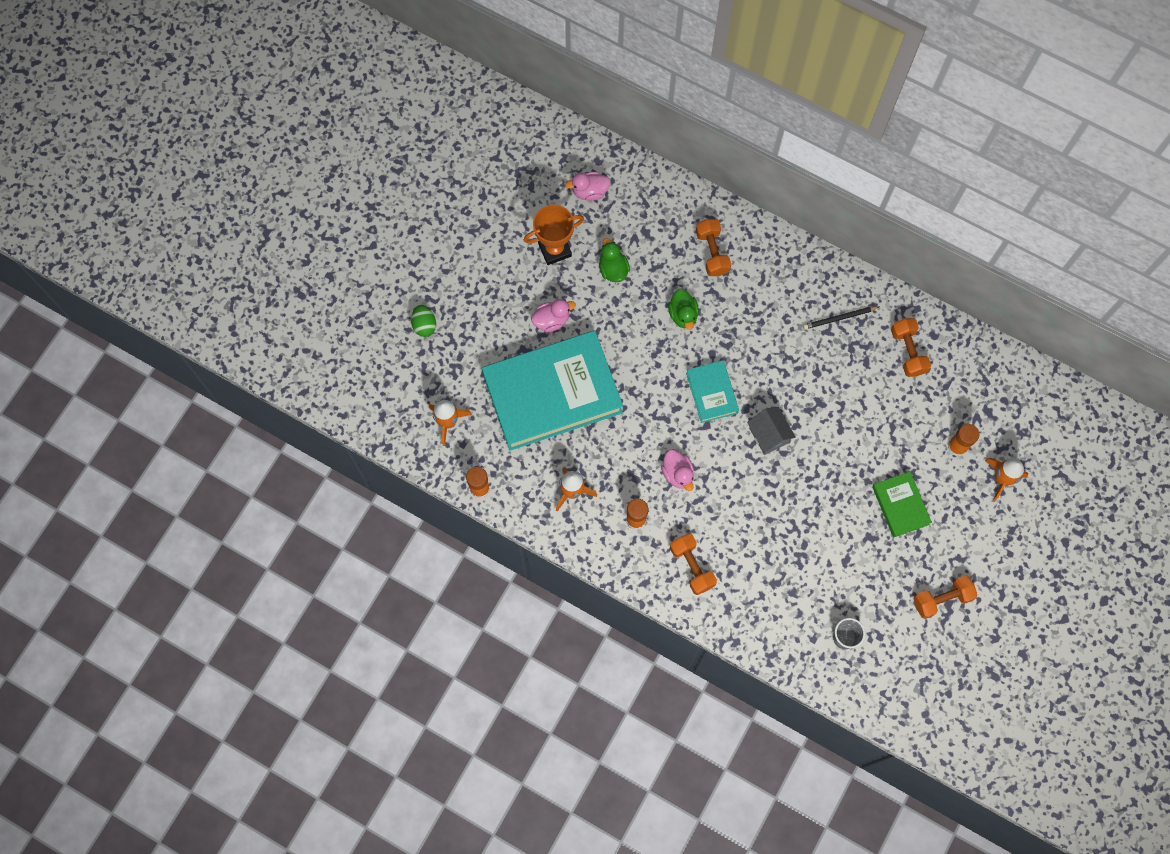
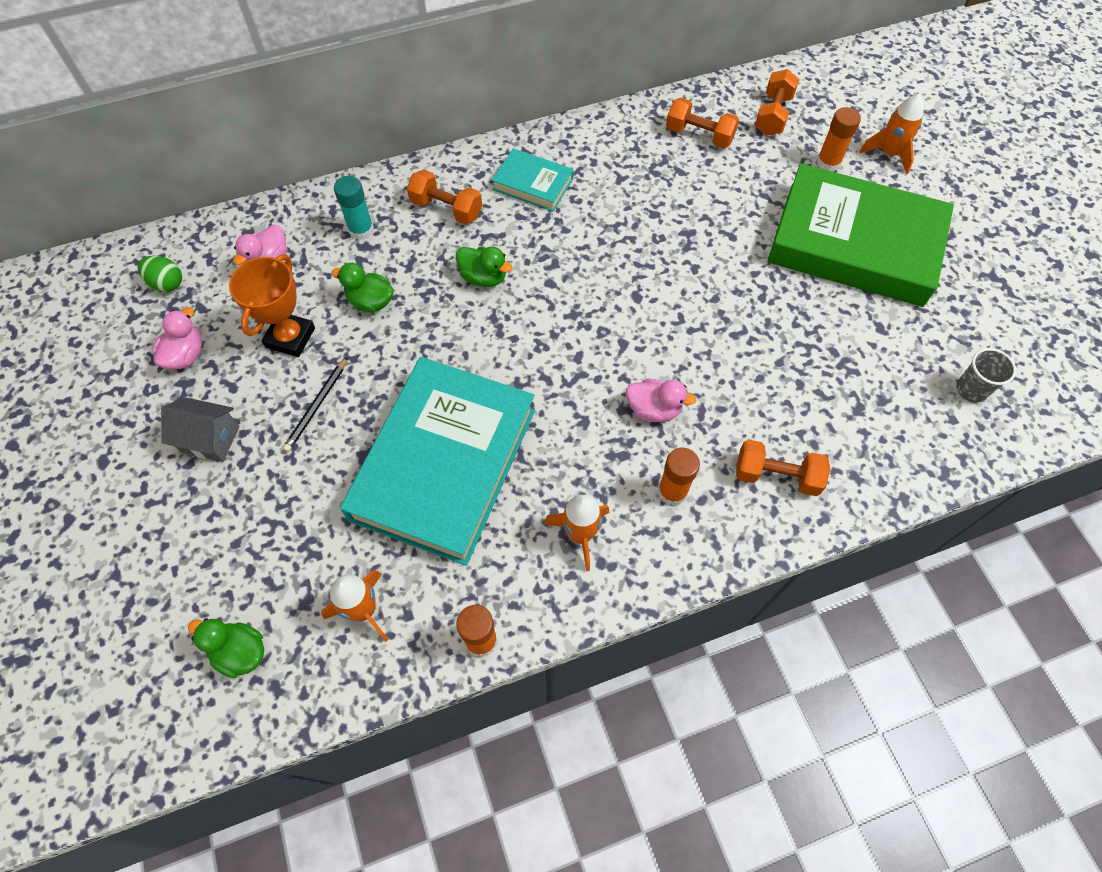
camera: 50 degrees left, 10 degrees down
green egg [411,305,436,337] -> green egg moved to [137,256,182,292]
pink duck [531,299,576,333] -> pink duck moved to [153,307,202,369]
turquoise book [686,360,739,423] -> turquoise book moved to [492,148,574,212]
grey house [747,407,796,455] -> grey house moved to [161,397,239,462]
black pencil [803,306,879,329] -> black pencil moved to [283,357,347,452]
green book [872,472,932,538] -> green book [767,163,954,307], size x2.19
orange dumbbell [913,575,977,619] -> orange dumbbell moved to [755,69,799,136]
none -> green duck [188,618,264,678]
none -> turquoise glue stick [334,176,374,240]

